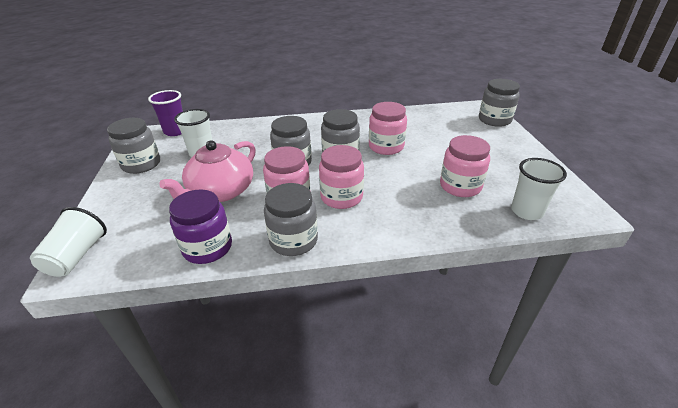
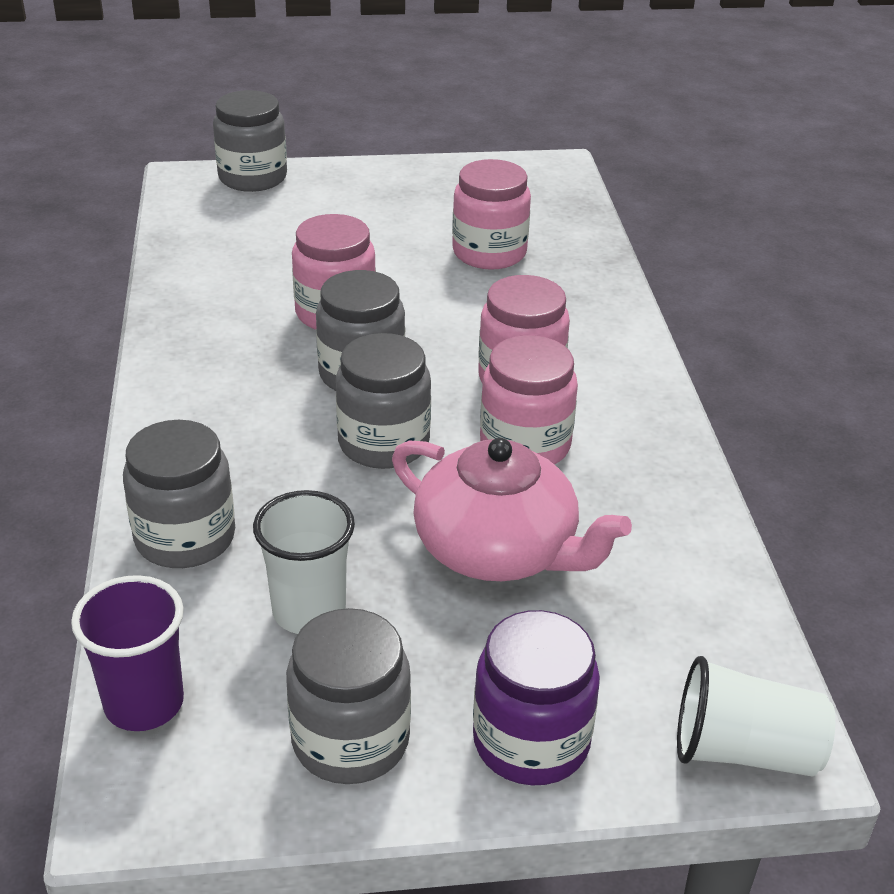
camera: 90 degrees left, 0 degrees up
purple jar [169,189,232,264] -> purple jar moved to [473,610,600,785]
grey jar [264,183,318,256] -> grey jar moved to [123,420,235,568]
white cup [511,158,567,220] -> none

